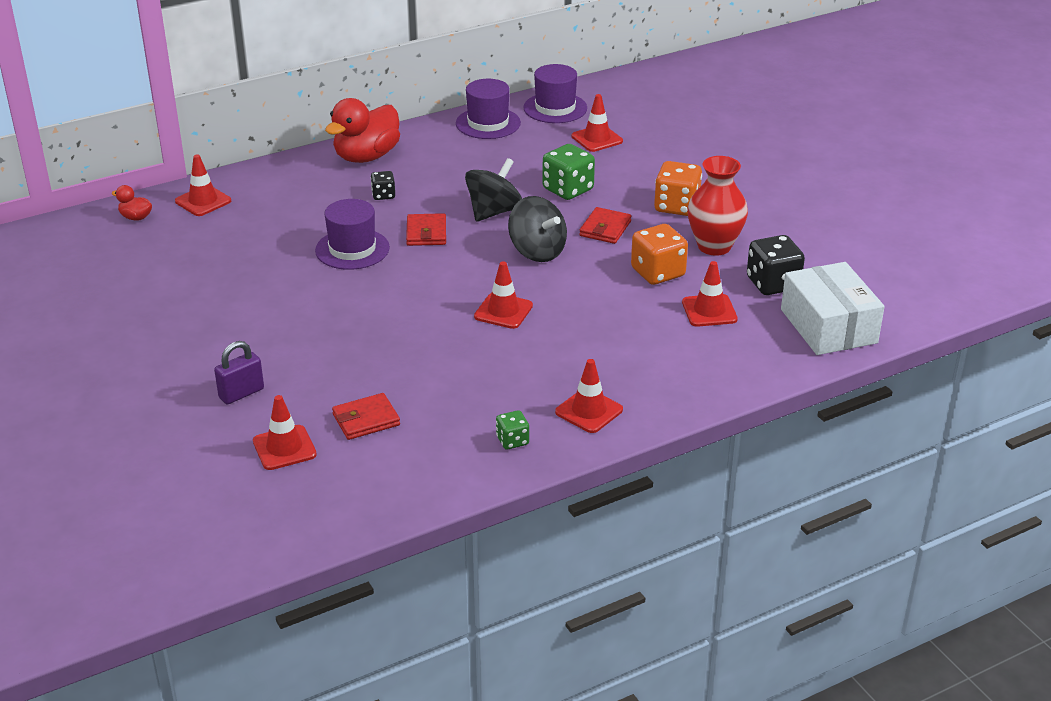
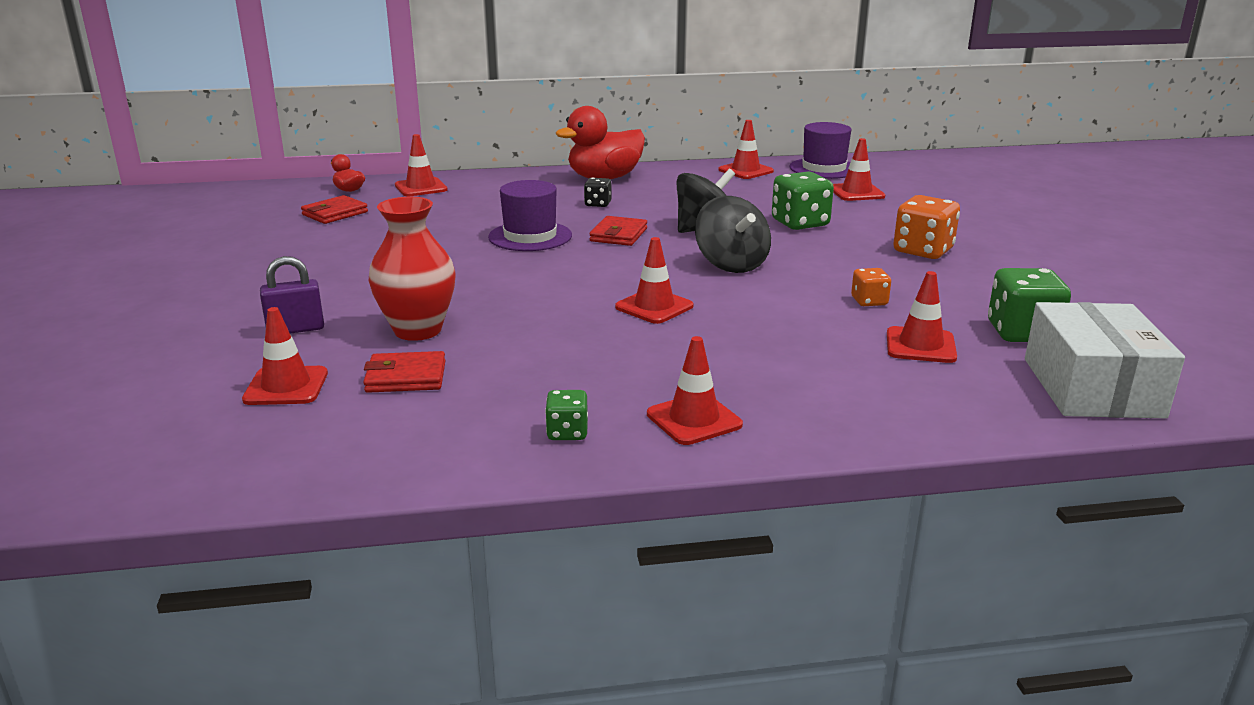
camera: 20 degrees right, 10 degrees down
purple hat [456,79,521,139] -> red traffic cone [718,120,774,179]
red wallet [579,207,631,244] -> red wallet moved to [301,195,368,224]
orange dice [631,224,688,285] -> orange dice [851,268,891,306], size x0.55
red vase [687,156,748,256] -> red vase moved to [369,197,456,341]
black dice [747,235,805,295] -> green dice [988,268,1071,342]

